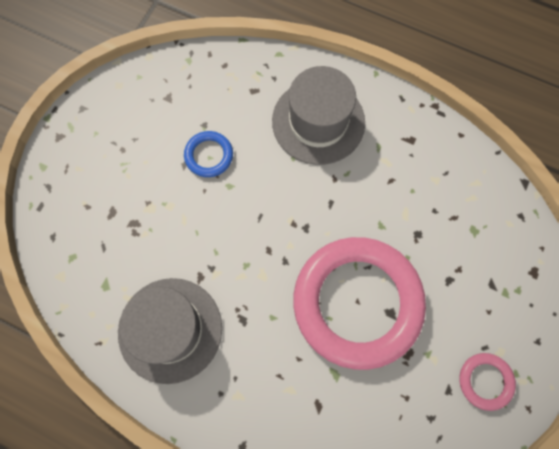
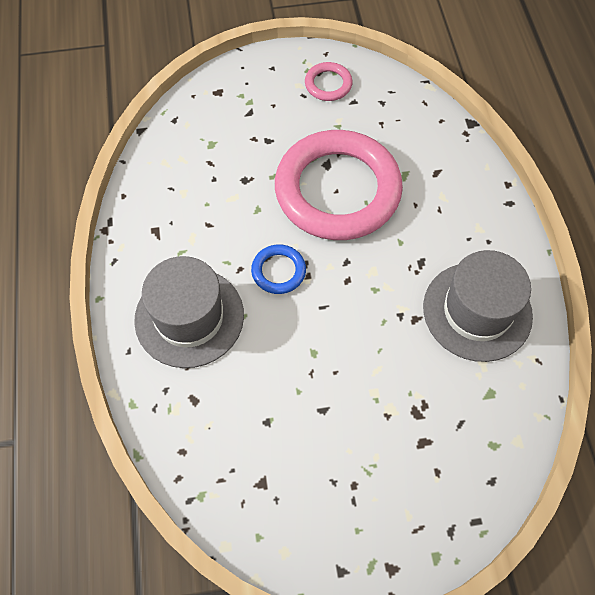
camera: 125 degrees left, 10 degrees down
blue ring [184,131,233,177] -> blue ring moved to [251,244,306,294]

